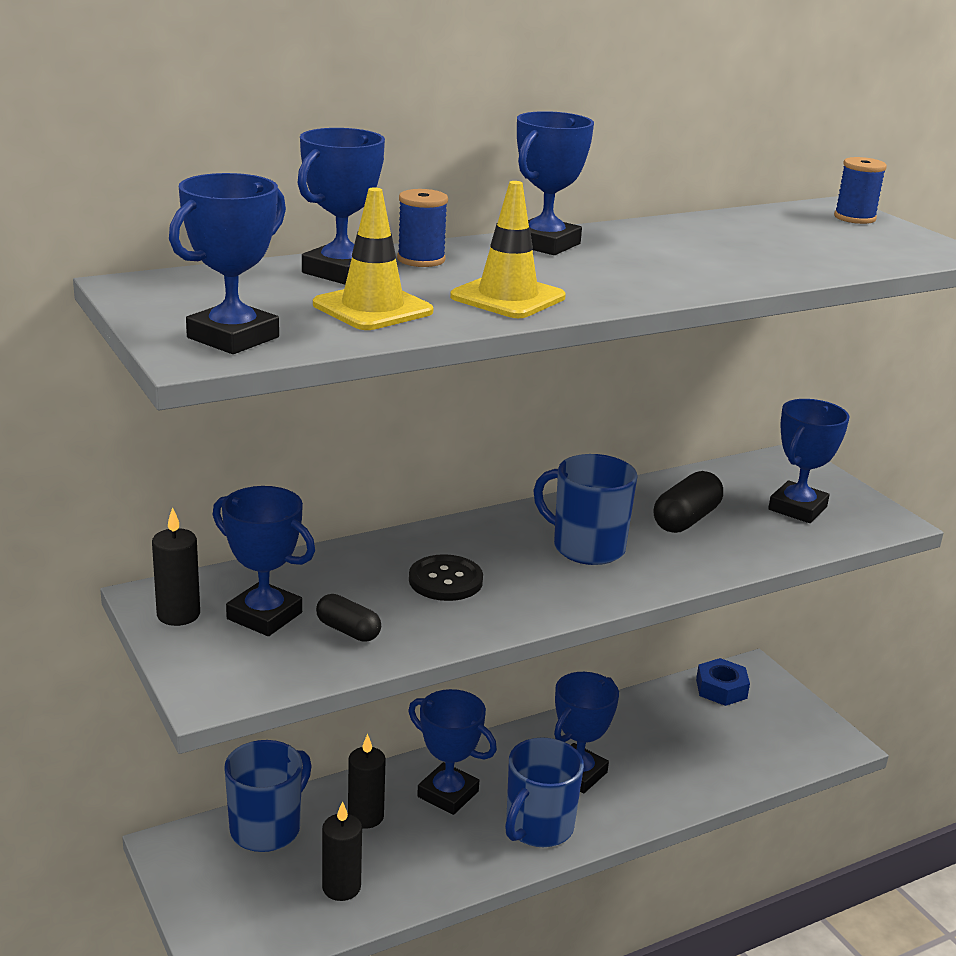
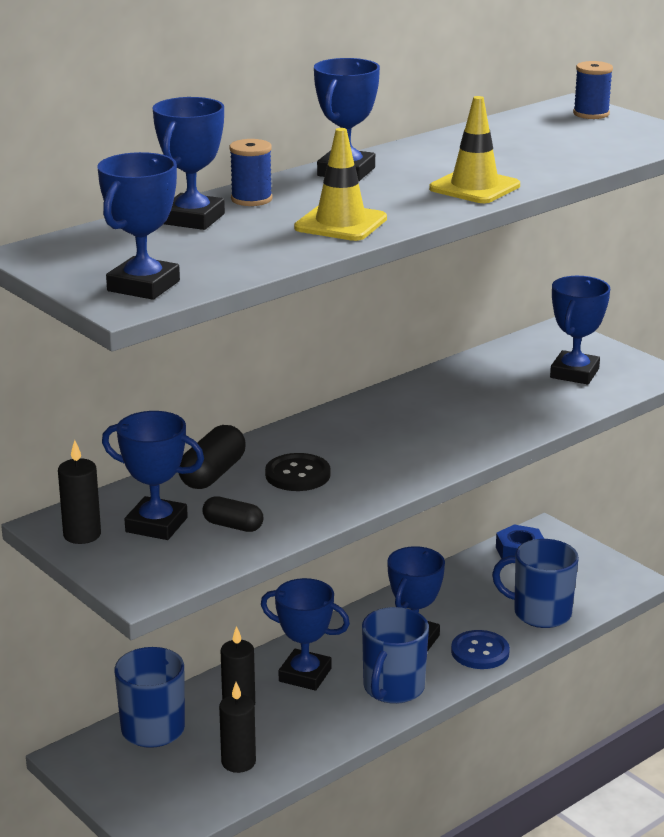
camera: 10 degrees left, 0 degrees up
yellow traffic cone [313,187,433,330] -> yellow traffic cone moved to [429,96,520,203]
blue mug [533,454,638,565] -> blue mug moved to [492,539,579,628]
black capsule [654,471,723,533] -> black capsule moved to [179,425,246,489]
none -> blue button [451,630,510,669]

